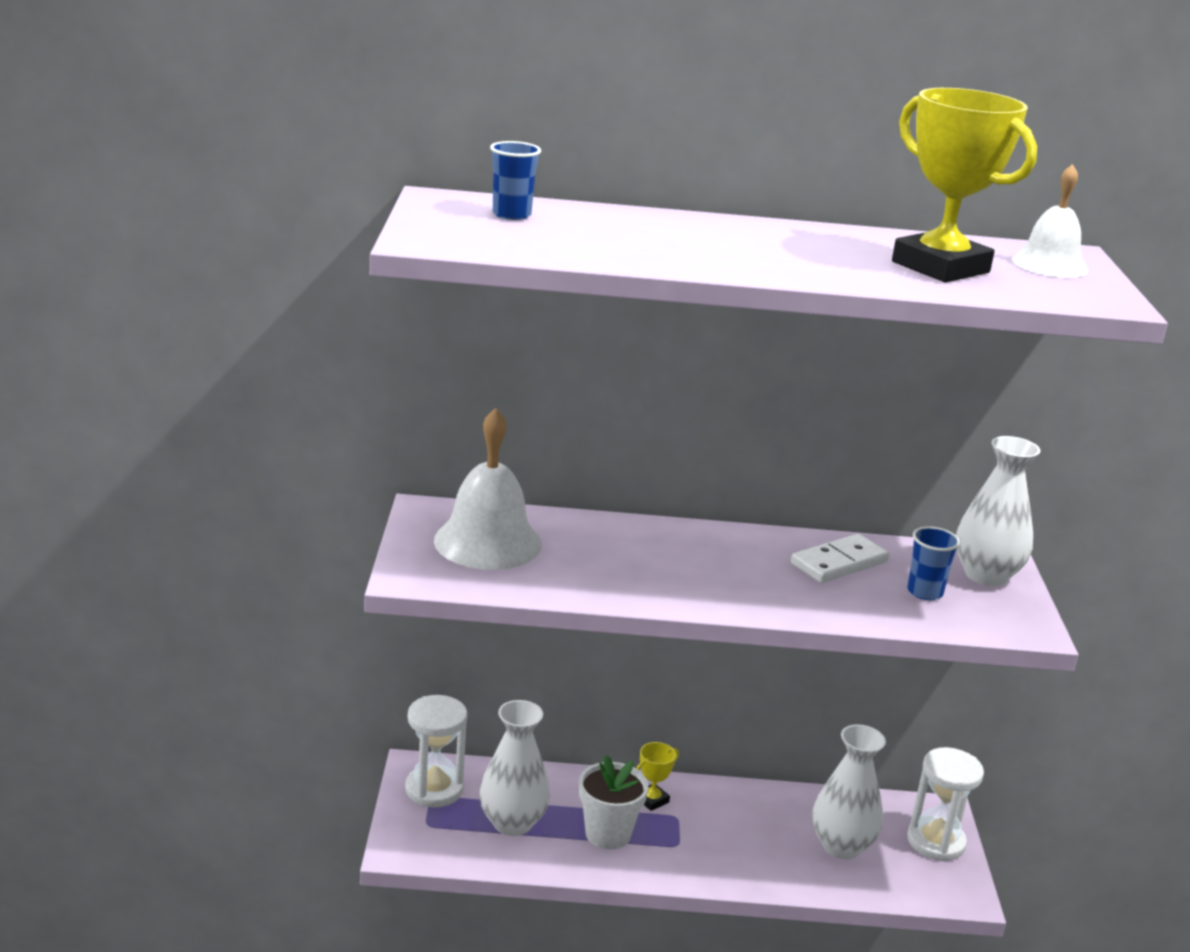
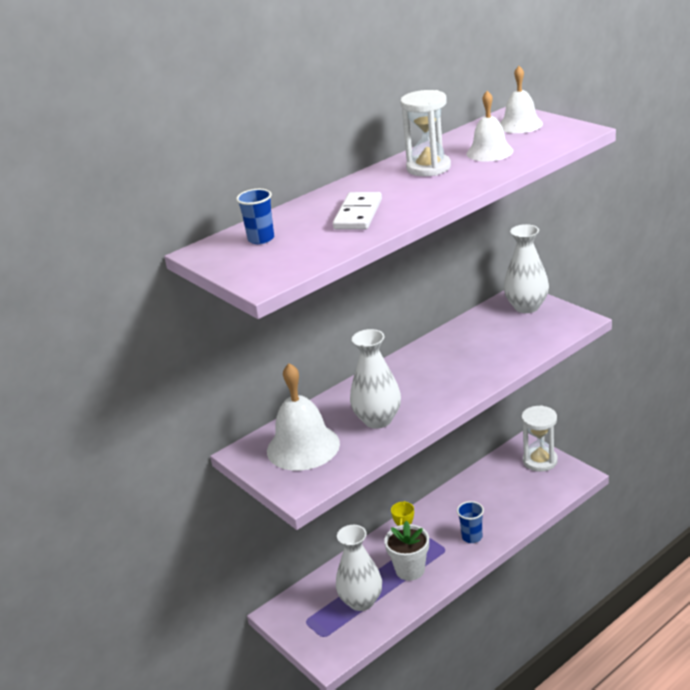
camera: 35 degrees left, 5 degrees up
white hourglass [405,695,468,808] -> white hourglass moved to [400,90,451,176]
white domino [791,534,890,583] -> white domino moved to [333,192,382,229]
white vase [812,724,886,859] -> white vase moved to [350,329,401,429]
yellow trophy [892,88,1037,282] -> white bell [467,91,513,162]
blue cup [907,526,960,600] -> blue cup moved to [457,501,484,543]

